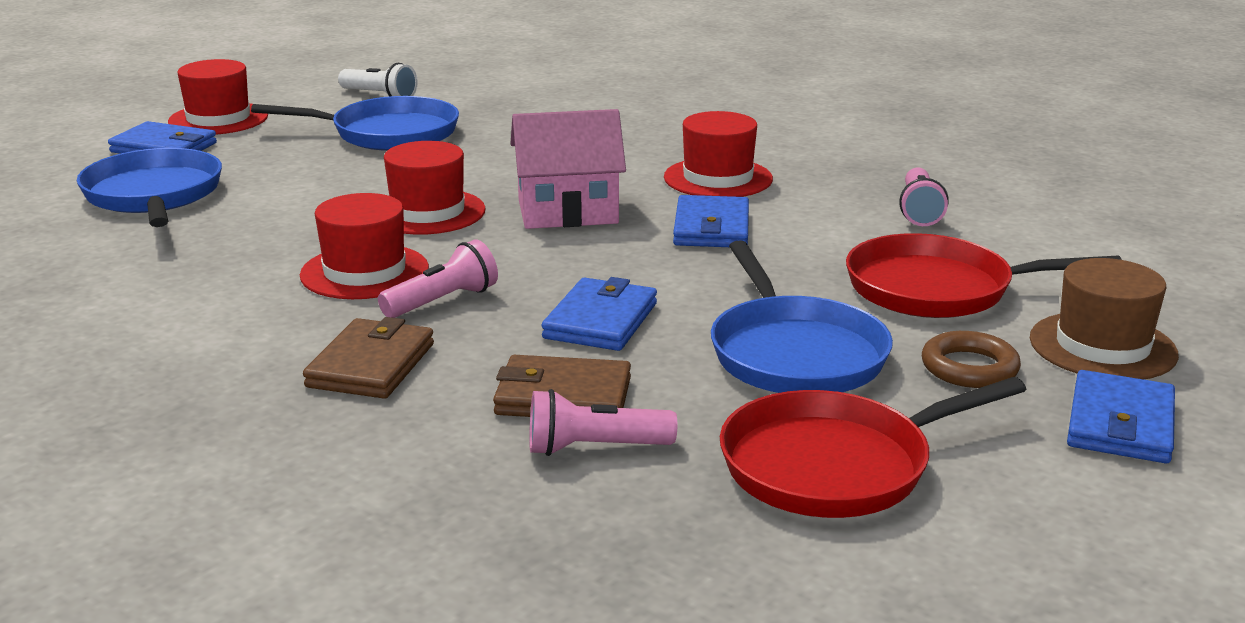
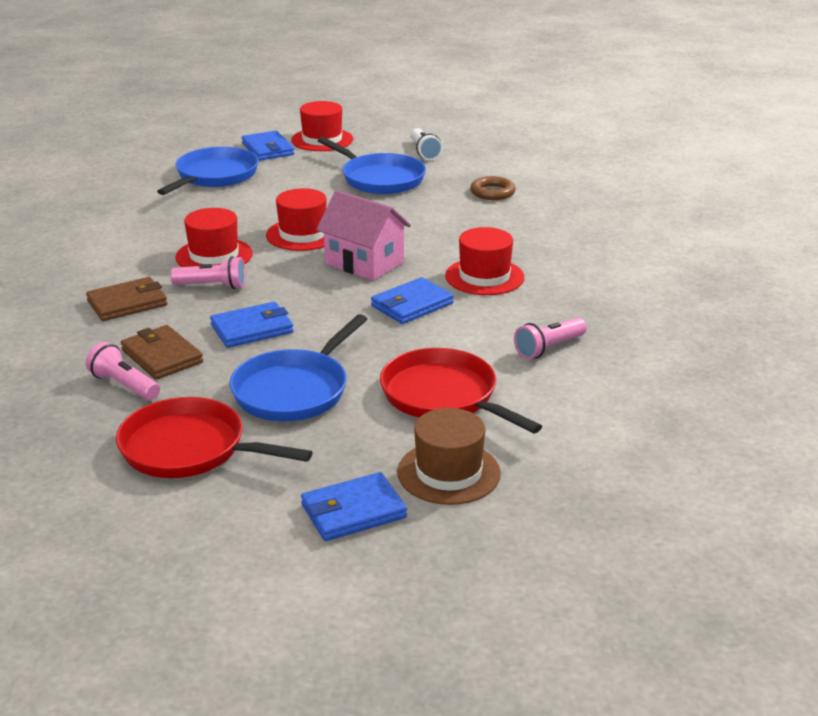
camera: 45 degrees right, 5 degrees up
brown ring [922,331,1021,388] -> brown ring moved to [470,176,516,200]

